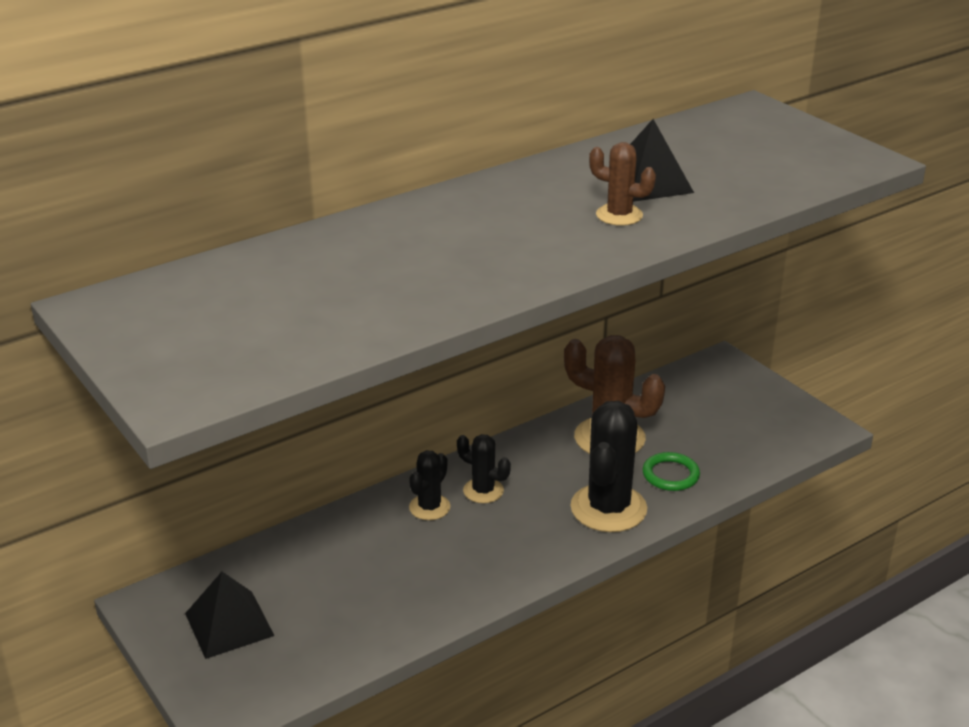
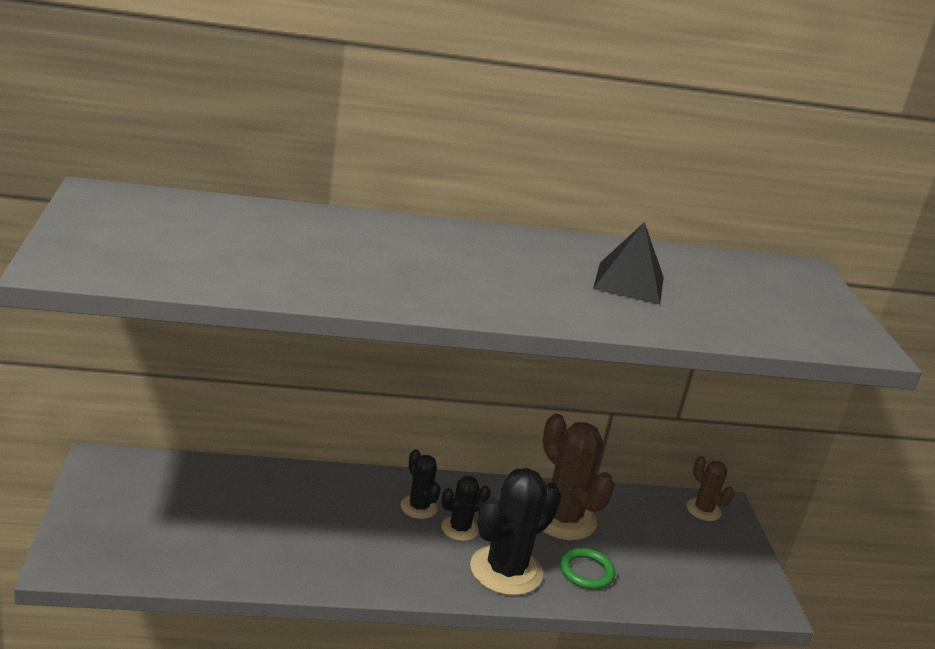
camera: 25 degrees right, 5 degrees down
black pyramid [185,572,275,659] -> none
black cactus [409,450,450,520] -> black cactus moved to [441,476,491,541]
brown cactus [589,142,656,226] -> brown cactus moved to [687,456,734,521]

